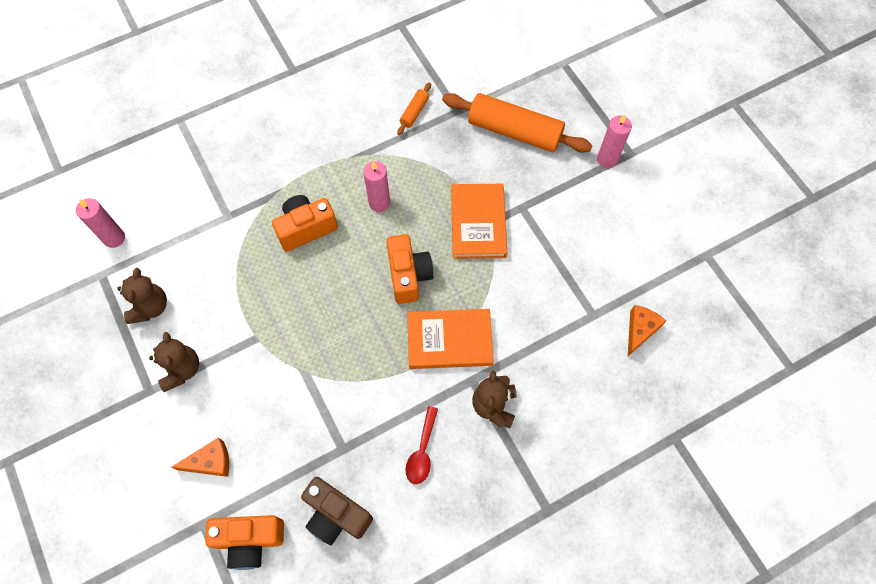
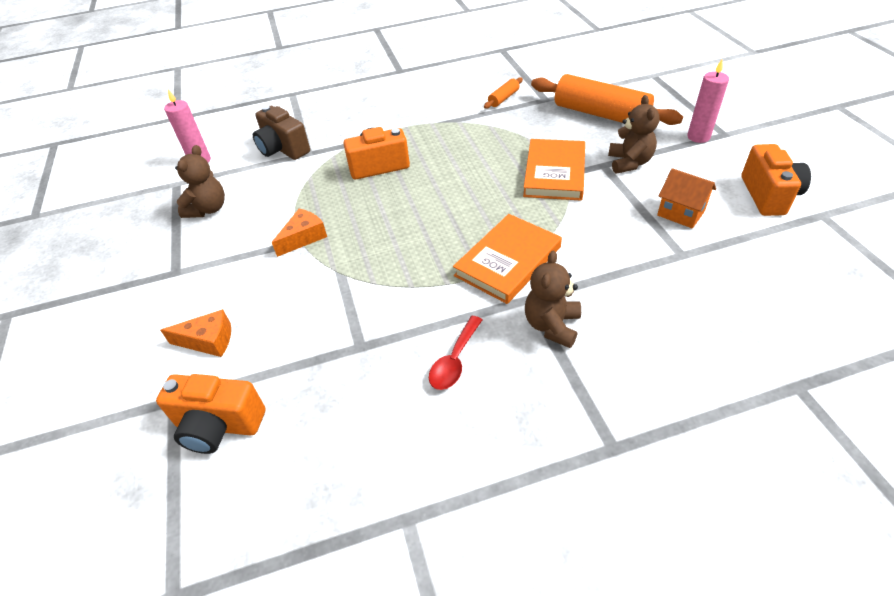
camera: 15 degrees right, 20 degrees down
brown teddy bear [149,332,199,392] -> brown teddy bear moved to [608,95,660,174]
brown camera [301,477,373,545] -> brown camera moved to [253,105,310,160]
pink candle [363,161,390,212] -> none
orange camera [386,234,434,304] -> orange camera moved to [741,144,811,216]
orange book [407,309,494,369] -> orange book turned 60 degrees counterclockwise [453,214,562,304]
orange cheese [628,305,666,356] -> orange cheese moved to [272,208,327,257]
none -> orange house [657,168,716,228]

